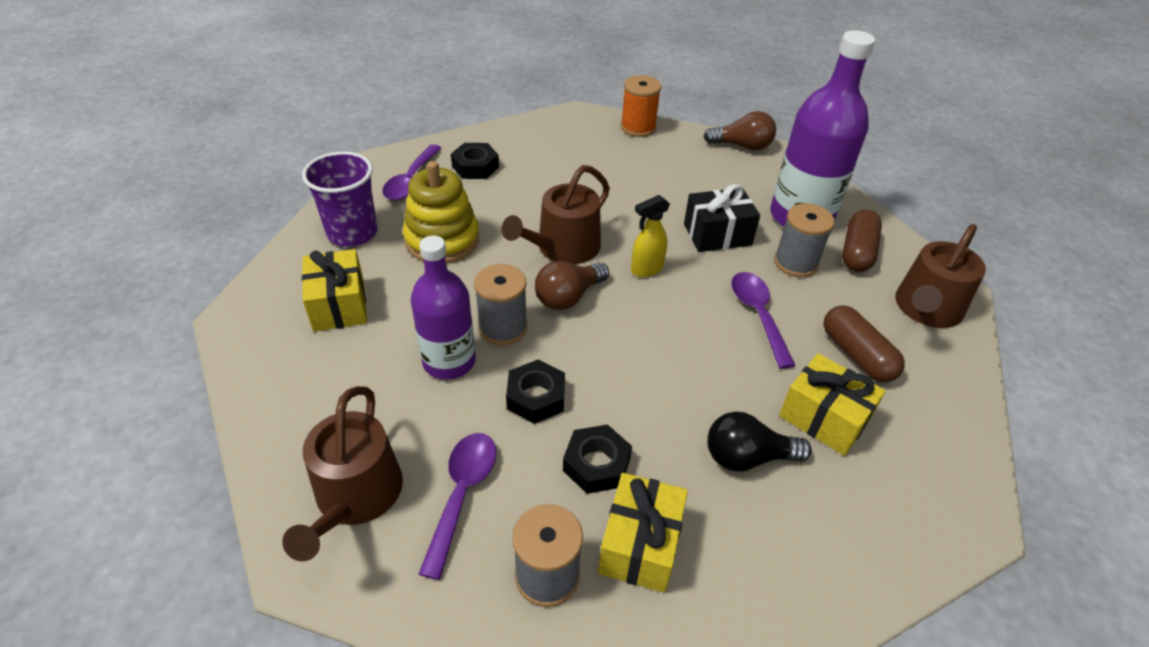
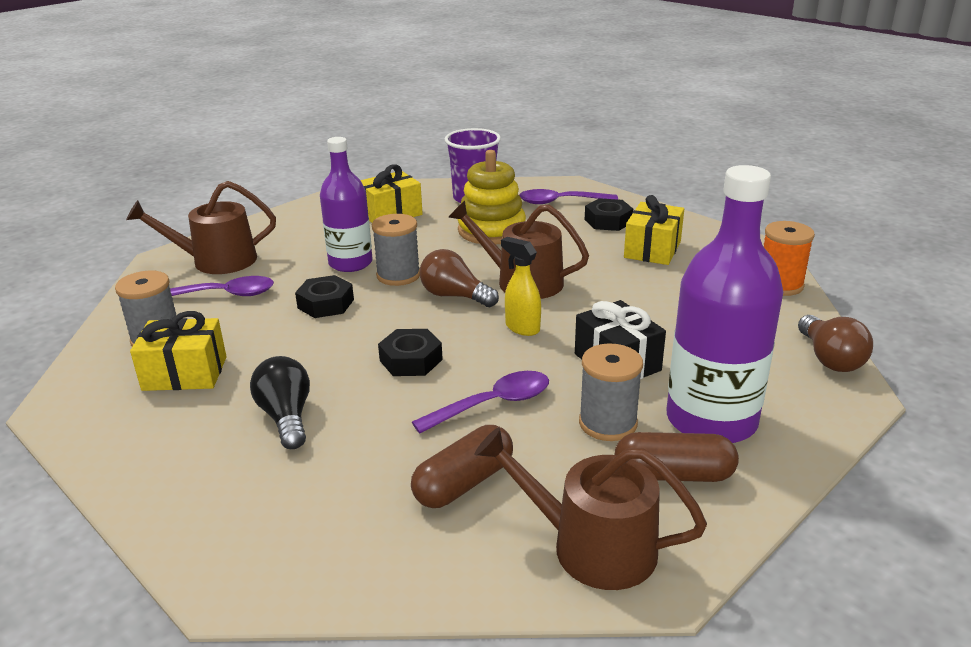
camera: 75 degrees right, 15 degrees down
black nut [563,424,632,494] -> black nut moved to [378,329,443,376]
yellow gift [779,353,886,456] -> yellow gift moved to [624,195,684,265]

